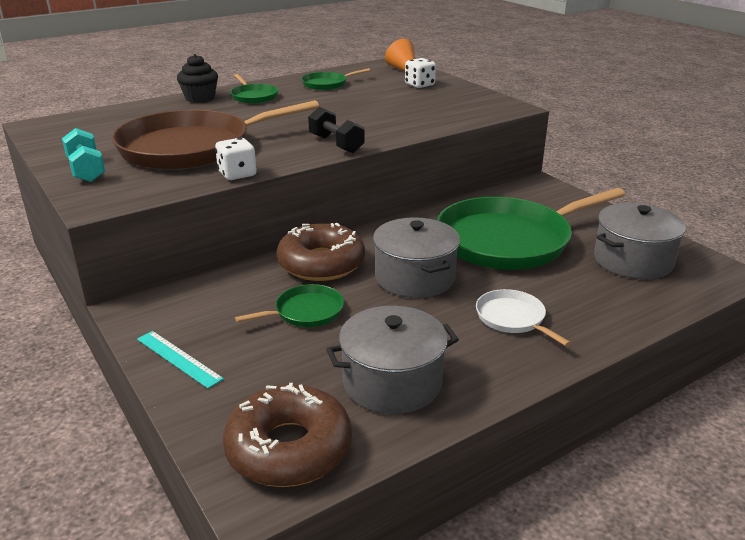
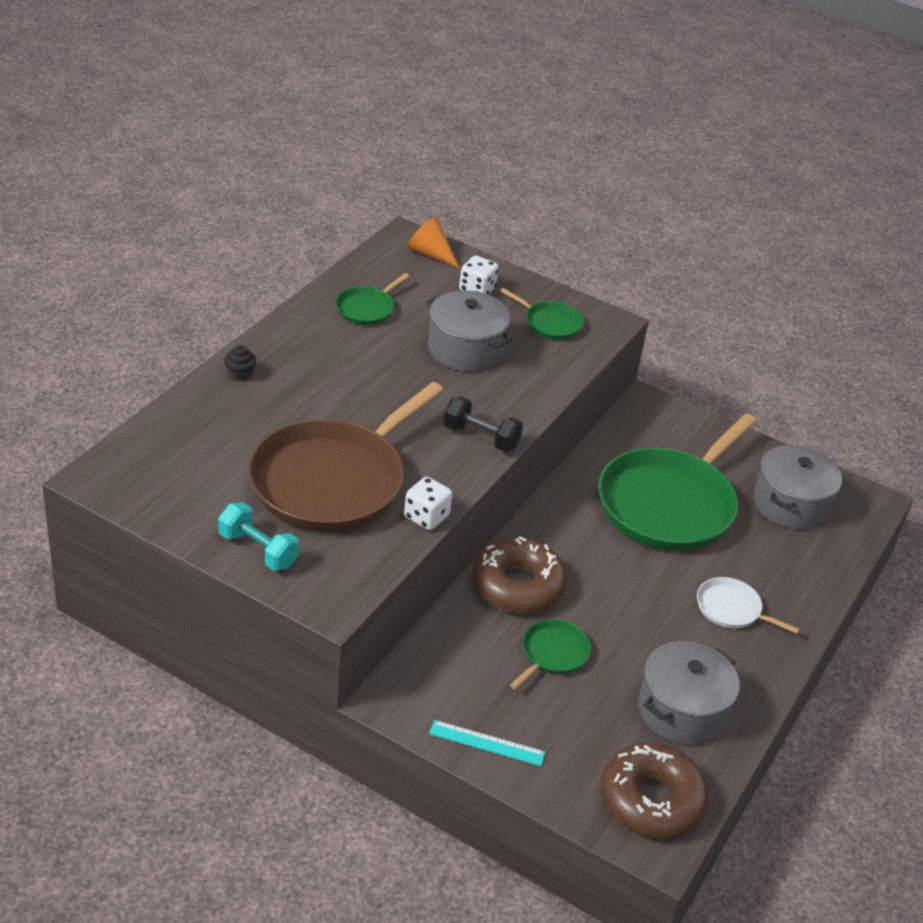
camera: 30 degrees left, 10 degrees up
black cupcake [177,54,218,103] -> black cupcake [224,345,256,381], size x0.60
green pan [230,74,278,104] -> green pan moved to [500,288,584,340]
grey pot [373,217,460,298] -> grey pot moved to [426,290,513,372]

